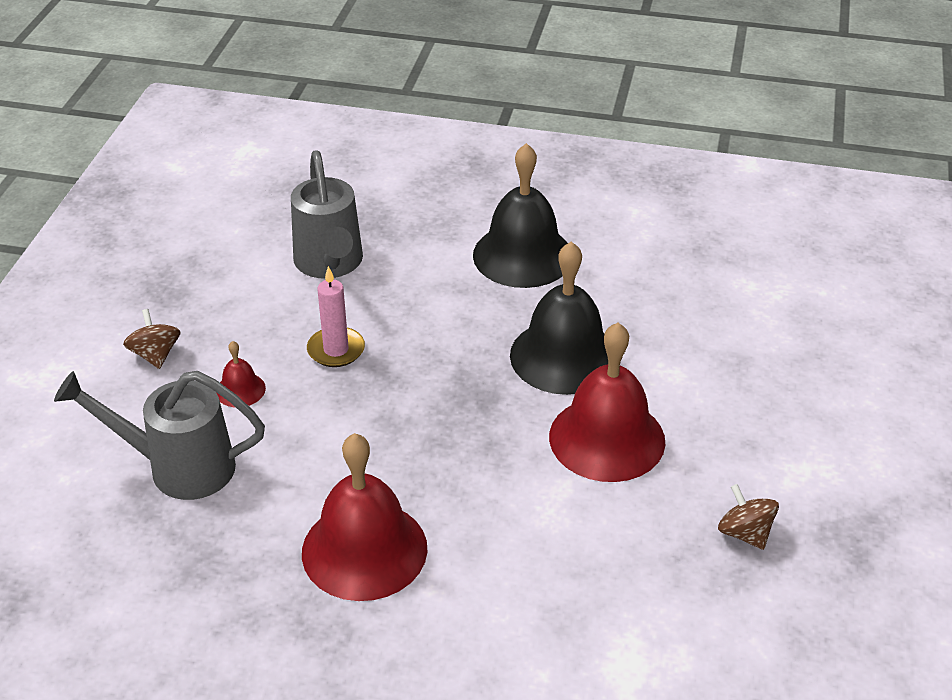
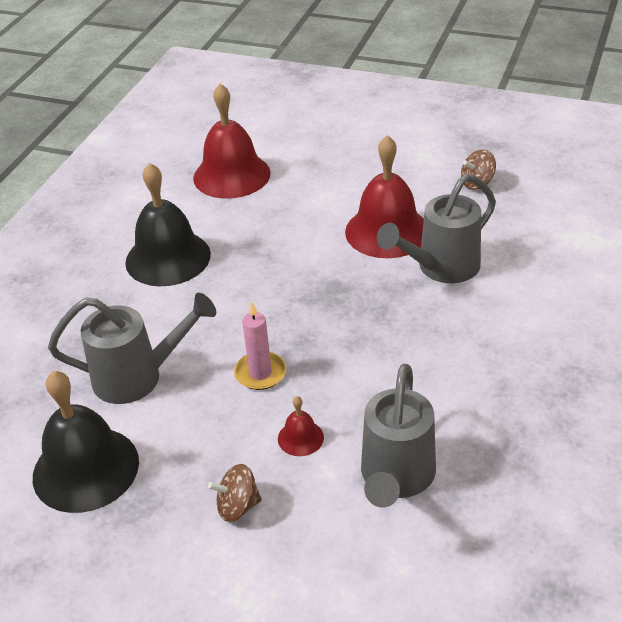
camera: 80 degrees left, 0 degrees up
red bell [302,433,428,601] -> red bell moved to [193,83,271,199]
black bell [510,241,608,395] -> black bell moved to [33,371,139,513]
none -> grey watering can [377,174,496,283]

